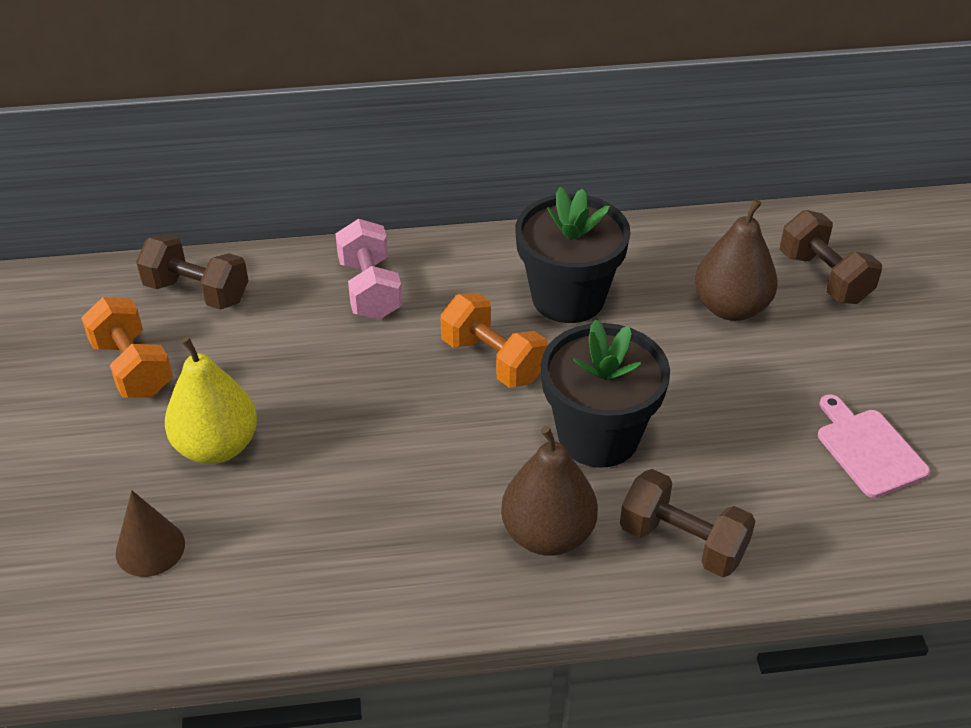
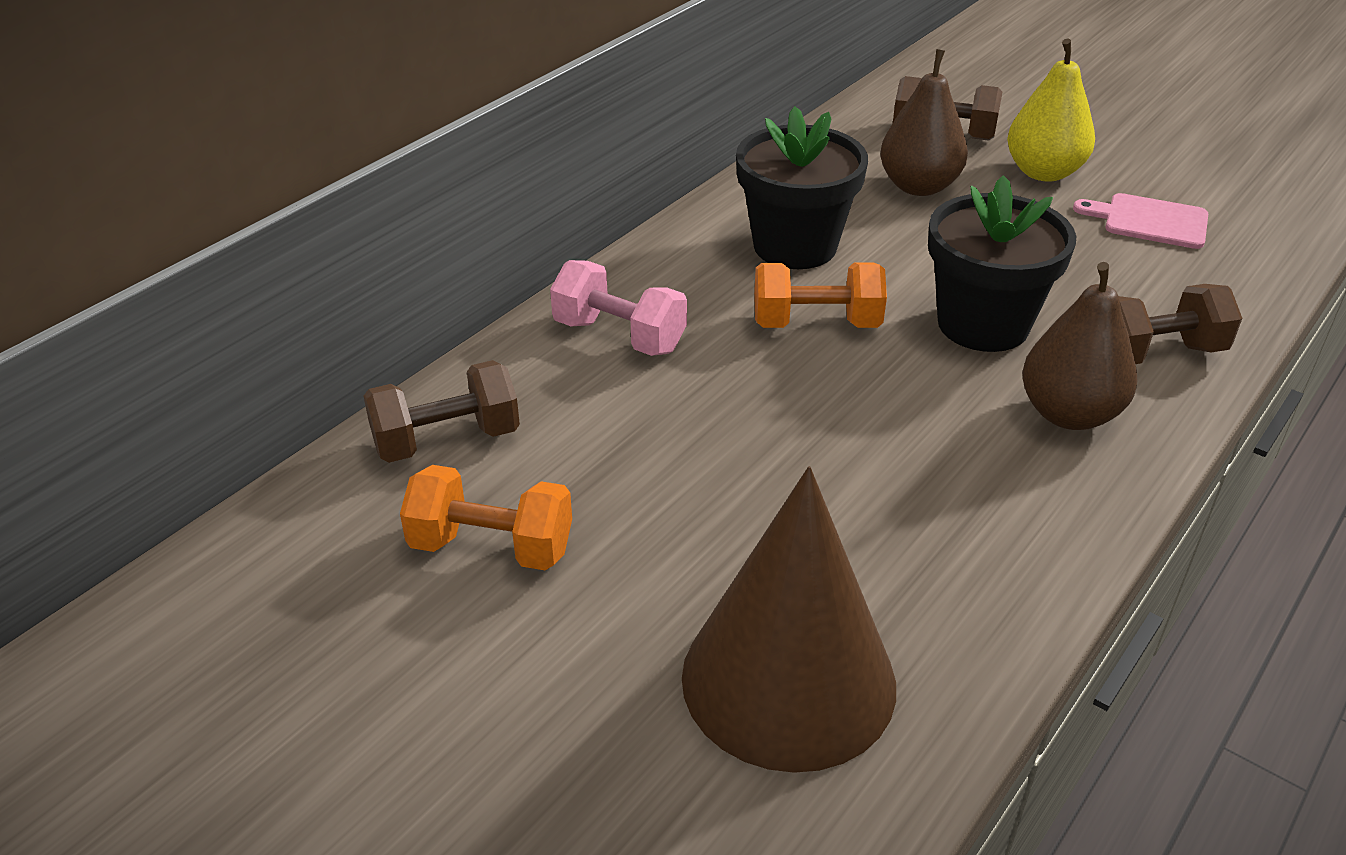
camera: 45 degrees left, 5 degrees down
brown cone [116,490,185,577] -> brown cone [682,466,896,773], size x2.22
yellow pear [165,337,257,464] -> yellow pear moved to [1007,39,1095,181]

